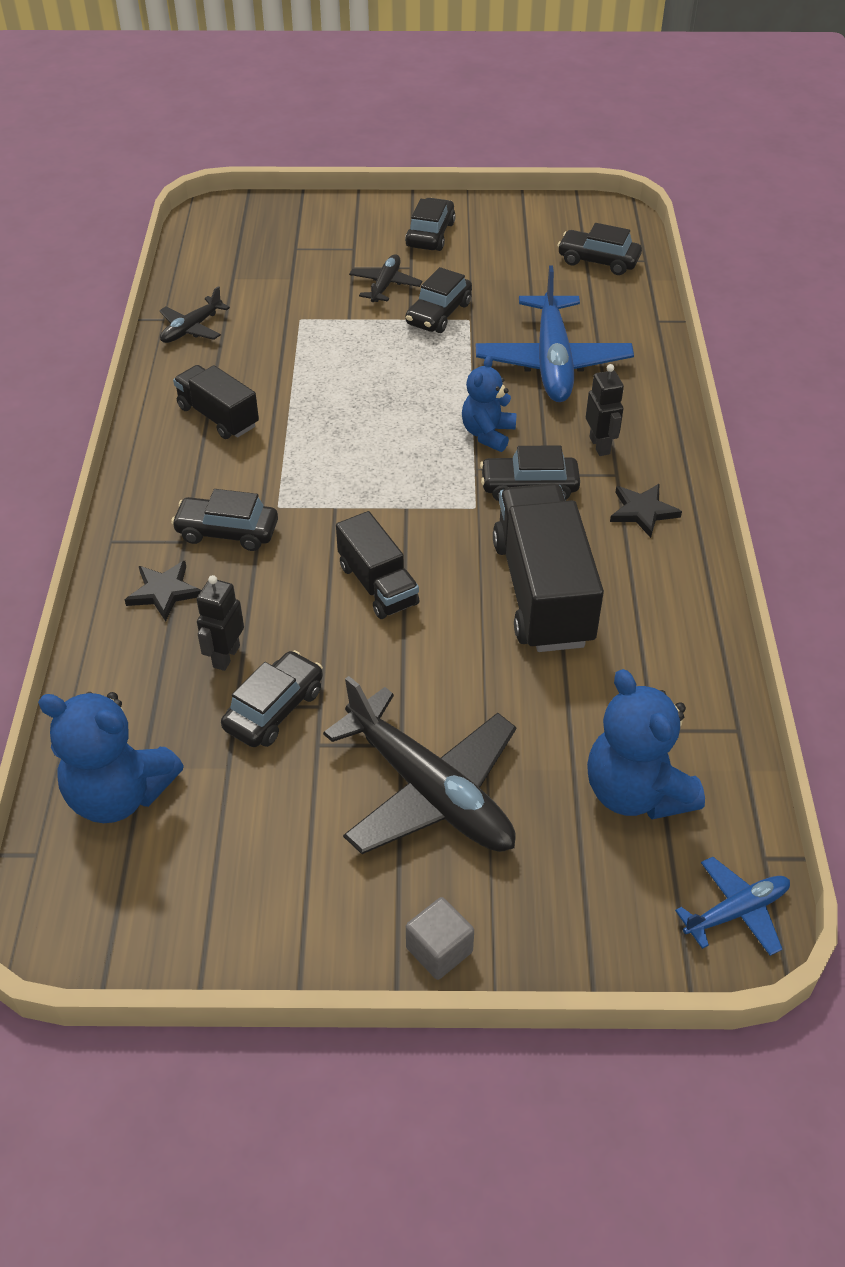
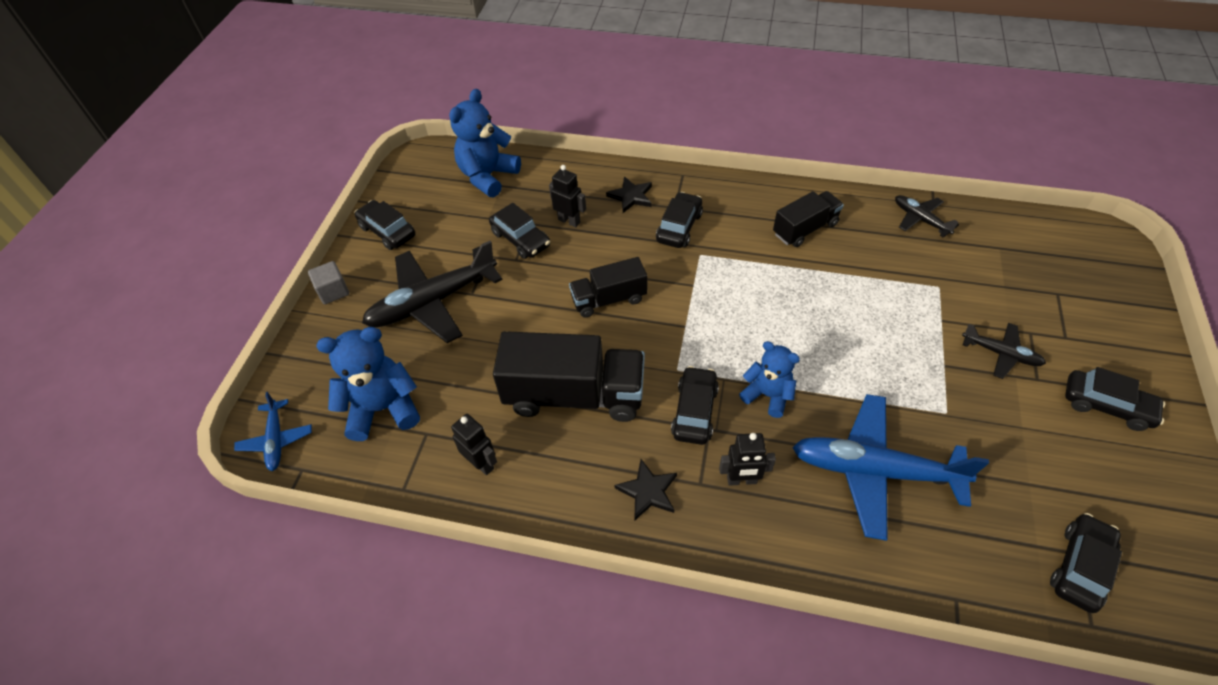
camera: 105 degrees right, 5 degrees up
black car [405,267,472,333] -> black car moved to [355,200,415,250]
none -> black robot [451,414,497,475]

